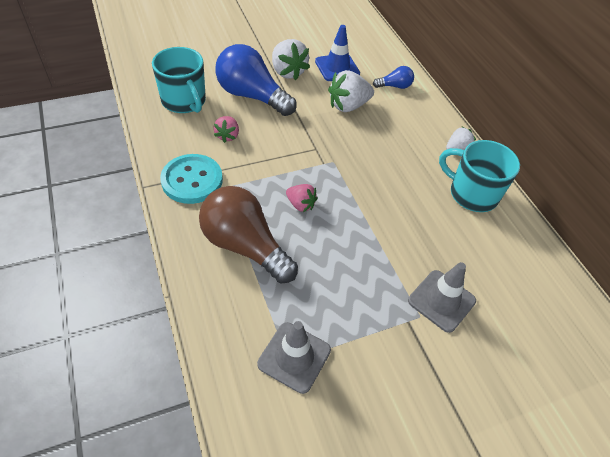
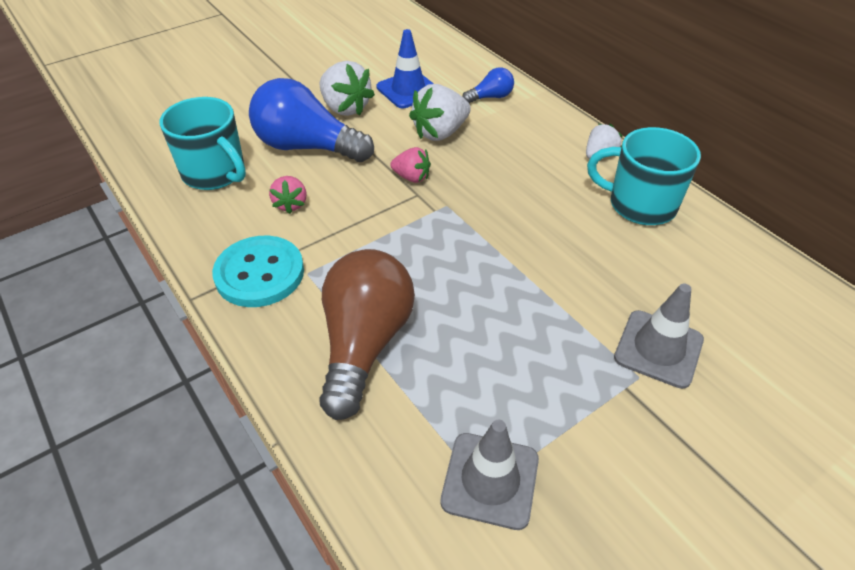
camera: 10 degrees left, 5 degrees down
brown light bulb [199,186,298,283] -> brown light bulb turned 75 degrees clockwise [319,249,415,420]
pink strawberry [286,184,318,212] -> pink strawberry moved to [390,147,431,183]

